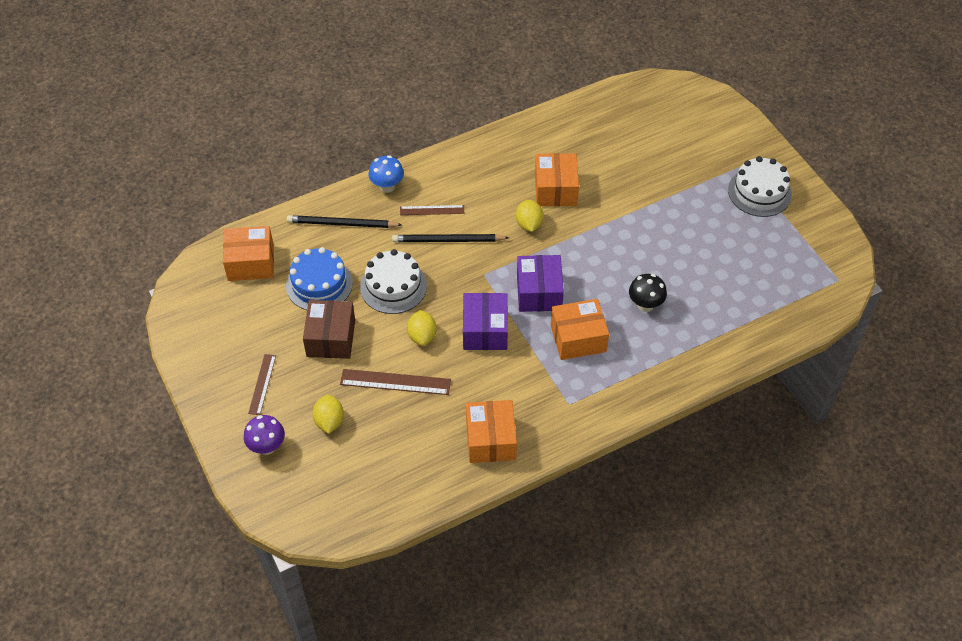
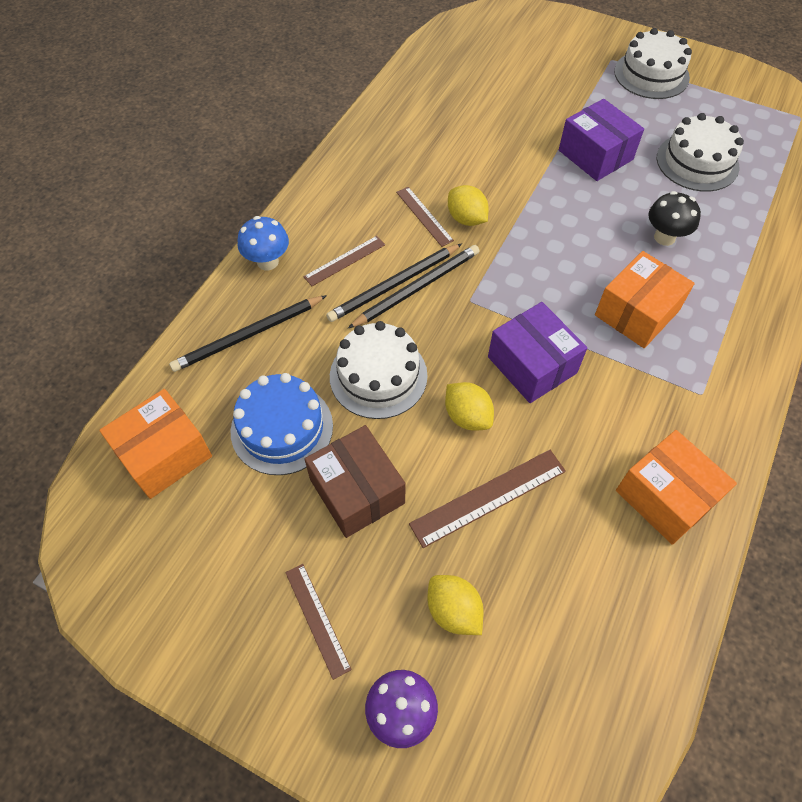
camera: 35 degrees left, 5 degrees up
purple box [517,255,564,312] -> purple box moved to [559,99,644,181]
orange box [535,153,579,206] -> none
none -> black pencil [348,245,479,328]
none -> brown ruler [396,187,454,247]
none -> white cake [657,113,744,192]

